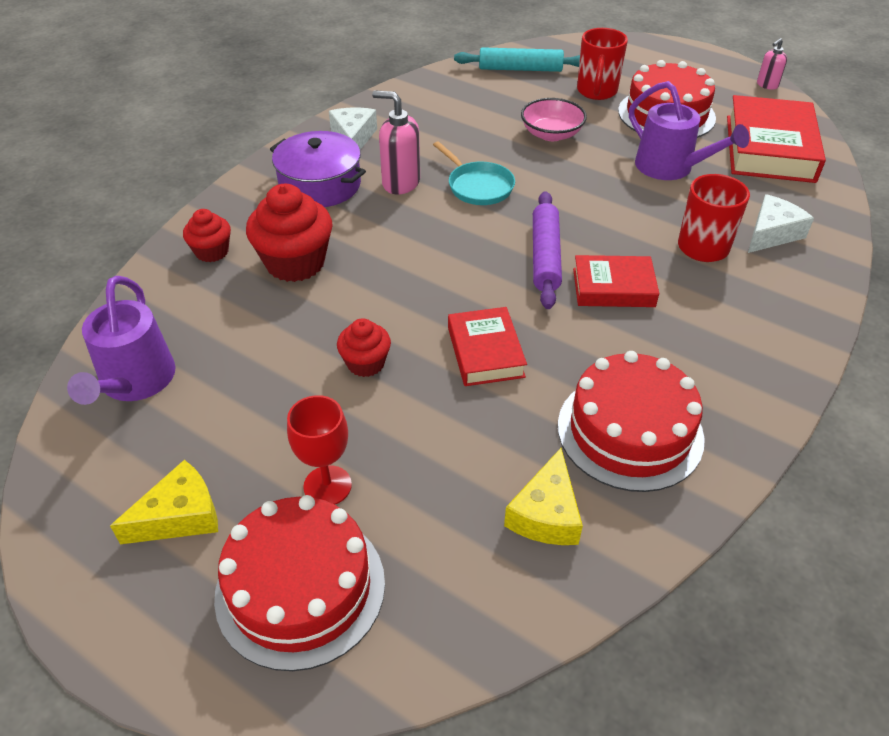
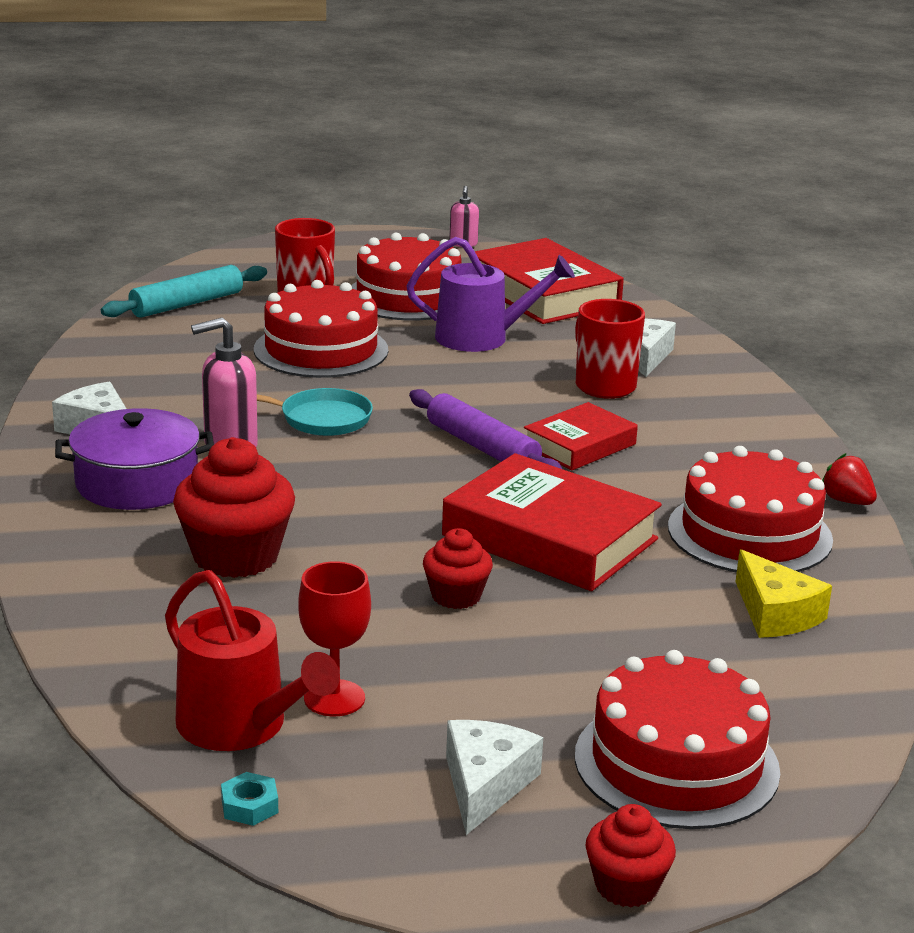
camera: 45 degrees left, 20 degrees down
purple watering can [67,276,176,405] -> red watering can [165,570,340,751]
yellow cheese [110,460,218,544] -> white cheese [446,720,543,835]
red cupcake [183,209,231,262] -> red cupcake moved to [585,804,676,907]
red goblet [287,395,352,505] -> red goblet moved to [298,561,371,716]
red book [448,307,527,386] -> red book [442,453,662,591], size x1.70
pink bowl [521,98,587,141] -> red cake [254,280,388,378]
none -> turquoise nut [221,772,278,826]
none -> red strawberry [822,453,877,505]

